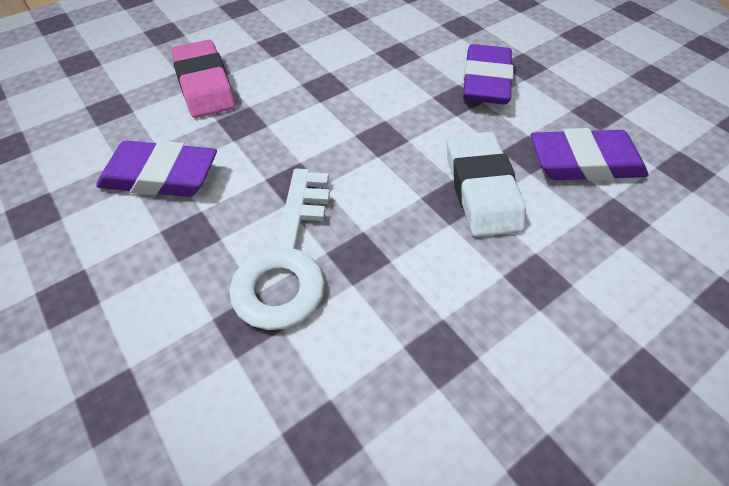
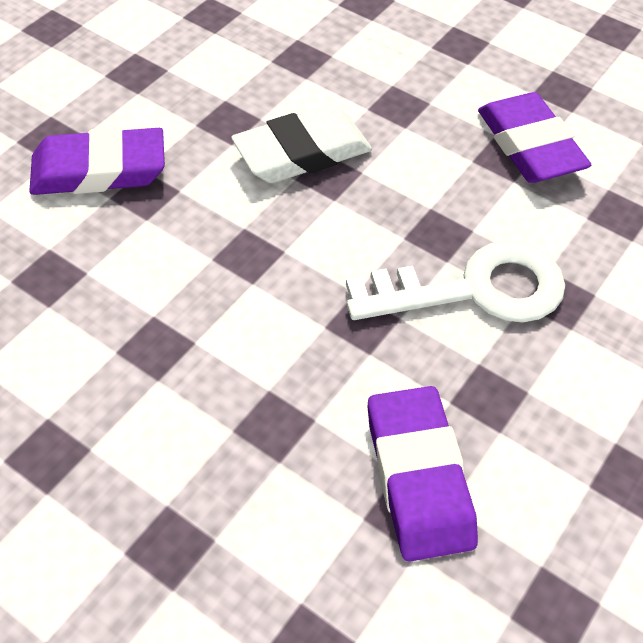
camera: 110 degrees left, 0 degrees up
pink eraser [171,39,236,118] -> none
purple eraser [530,128,648,181] -> purple eraser moved to [478,92,591,183]

